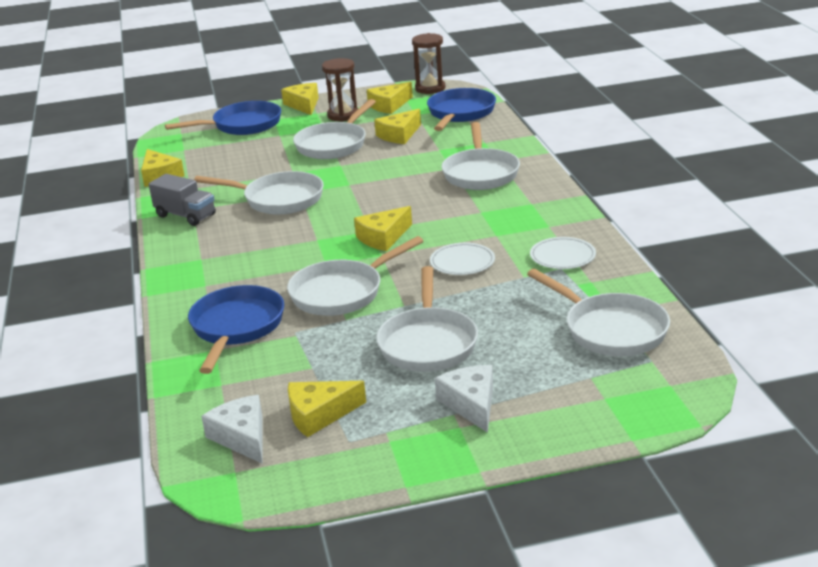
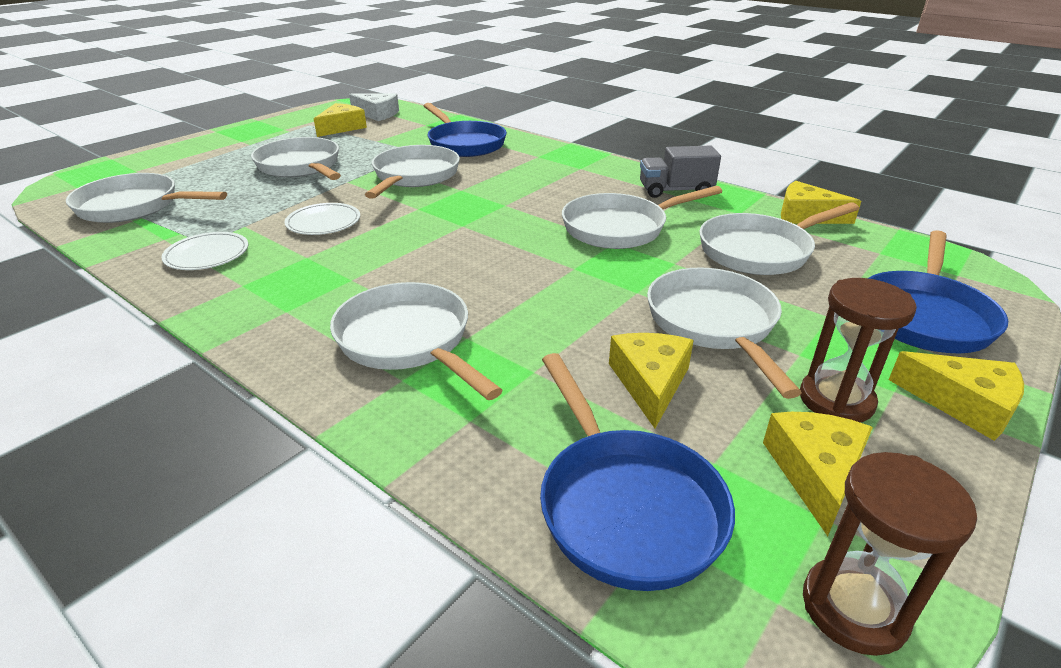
camera: 140 degrees right, 5 degrees up
yellow cheese [354,206,412,251] -> none
white cheese [435,365,493,433] -> none
none -> white pan [699,202,859,275]

